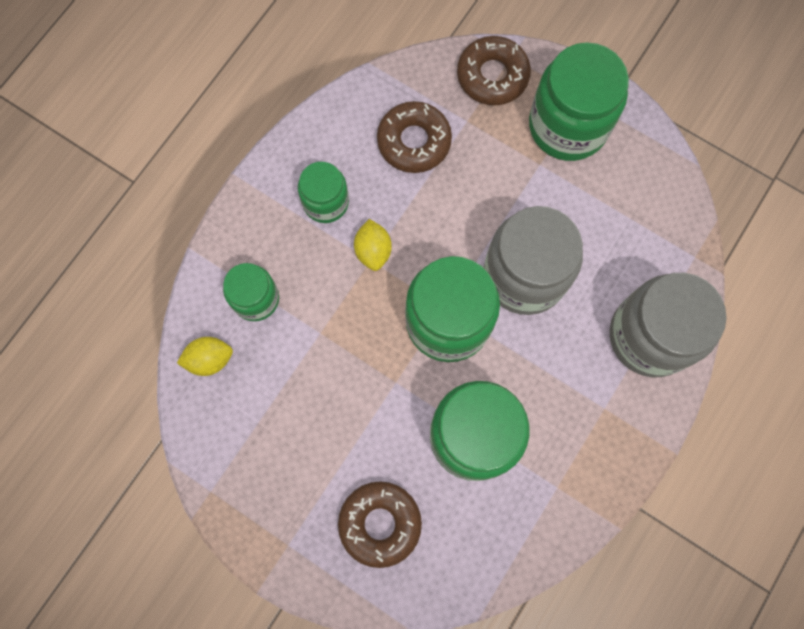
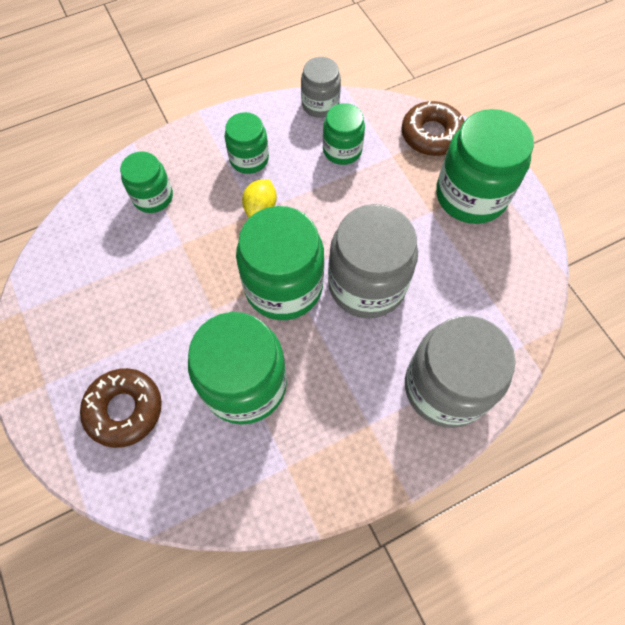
camera: 30 degrees right, 10 degrees down
yellow lemon [177,337,233,376] -> none
brown donut [377,101,452,173] -> green jar [323,103,365,165]
none -> grey jar [301,57,341,118]

